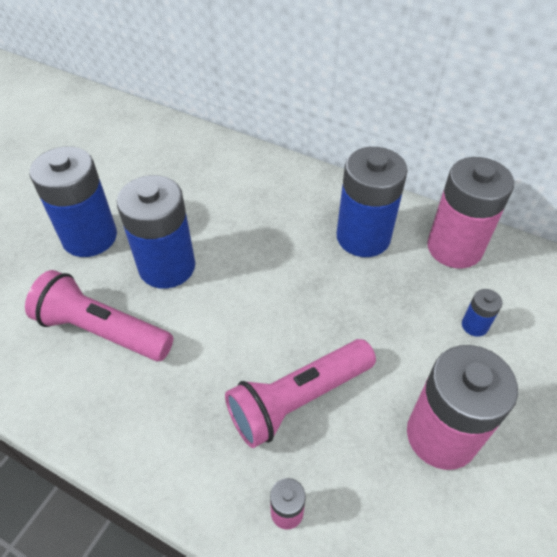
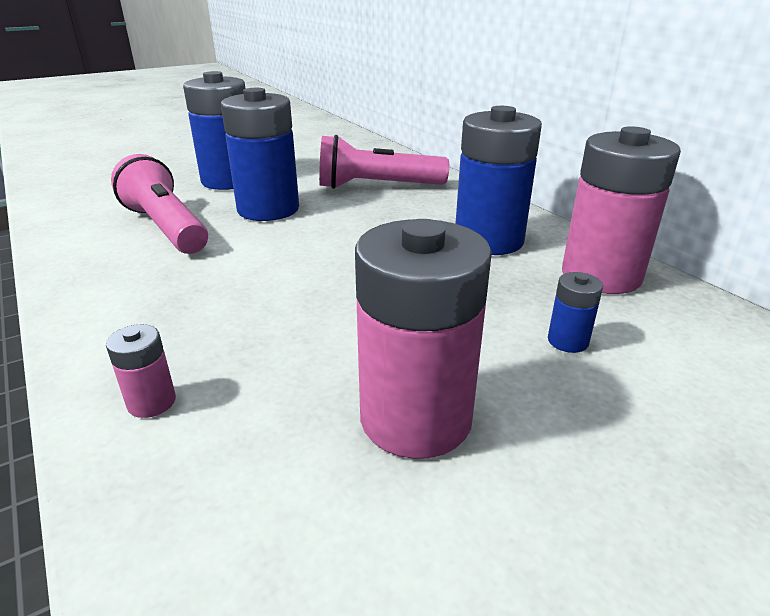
camera: 30 degrees right, 20 degrees down
pink flashlight [225,339,376,448] -> pink flashlight moved to [319,135,449,189]

